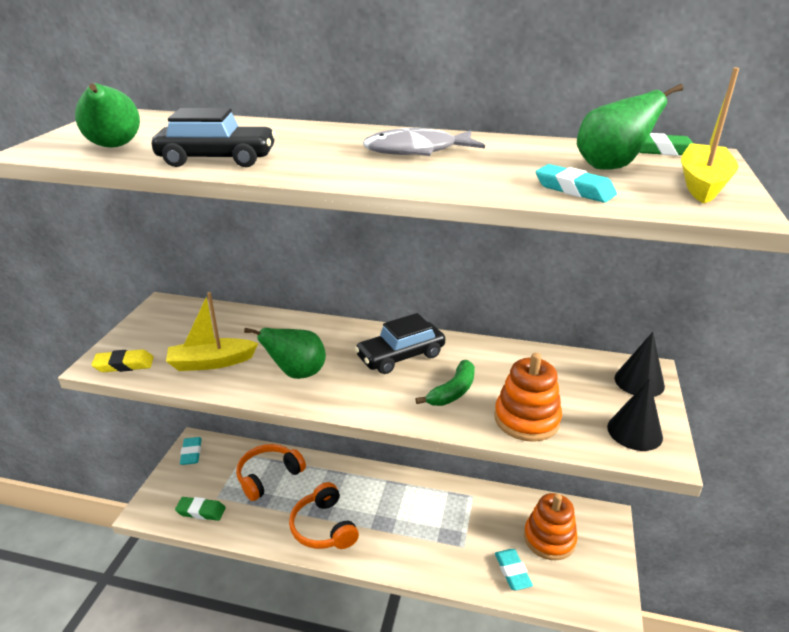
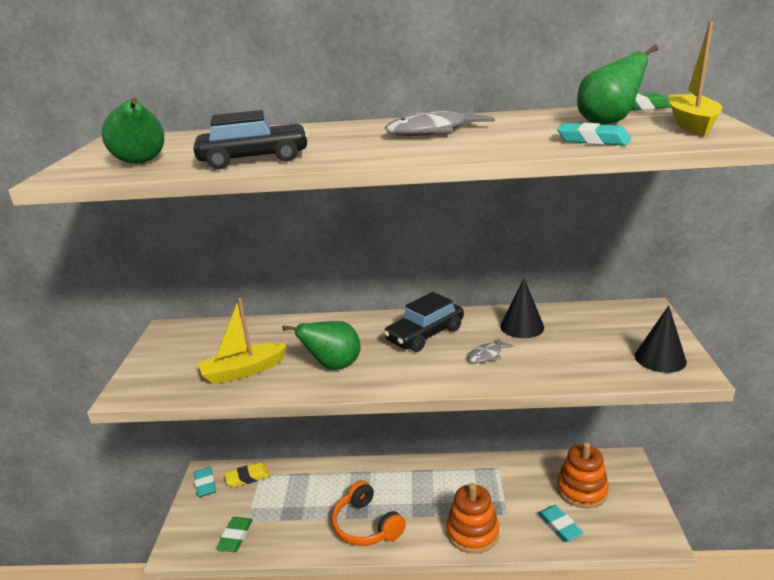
camera: 10 degrees left, 5 degrees down
yellow eraser [91,349,154,372] -> yellow eraser moved to [224,463,270,487]
green eraser [175,497,226,521] -> green eraser turned 75 degrees counterclockwise [216,517,252,552]
orange headphones [236,444,306,501] -> none
green banana [415,360,475,406] -> grey fish [468,338,514,363]
orange stacking toy [494,353,562,442] -> orange stacking toy moved to [446,483,499,554]
black cone [615,332,665,397] -> black cone moved to [500,278,544,338]

